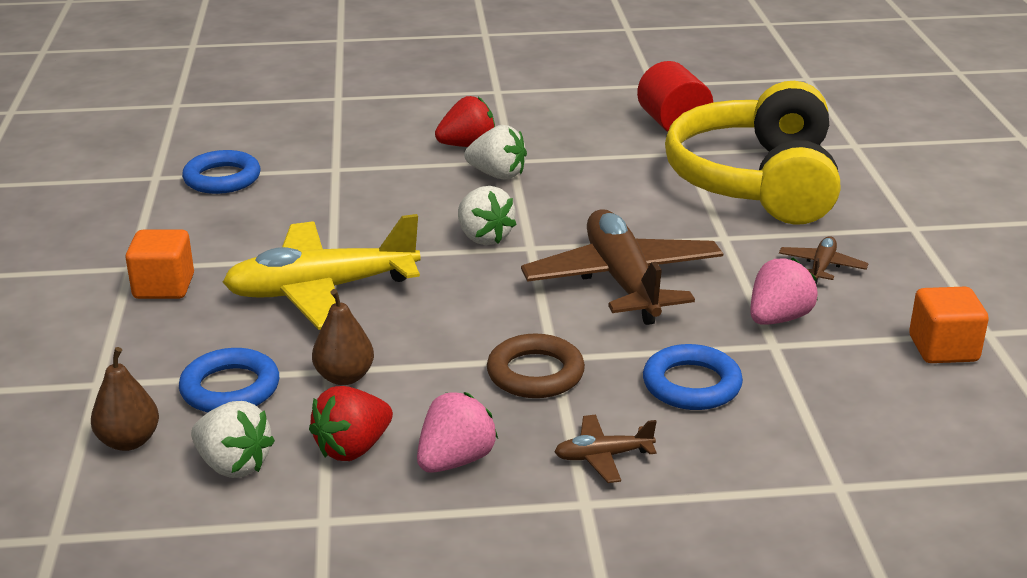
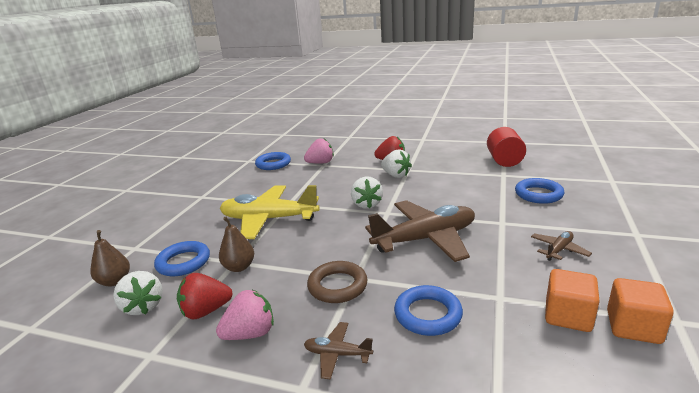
camera: 25 degrees right, 5 degrees down
orange cube [125,229,194,299] -> orange cube moved to [545,269,600,332]
brown plane [521,209,723,325] -> brown plane turned 60 degrees clockwise [365,200,475,262]
yellow headphones [665,81,840,225] -> blue ring [515,178,564,204]
pink strawberry [750,258,818,325] -> pink strawberry moved to [304,138,334,164]

